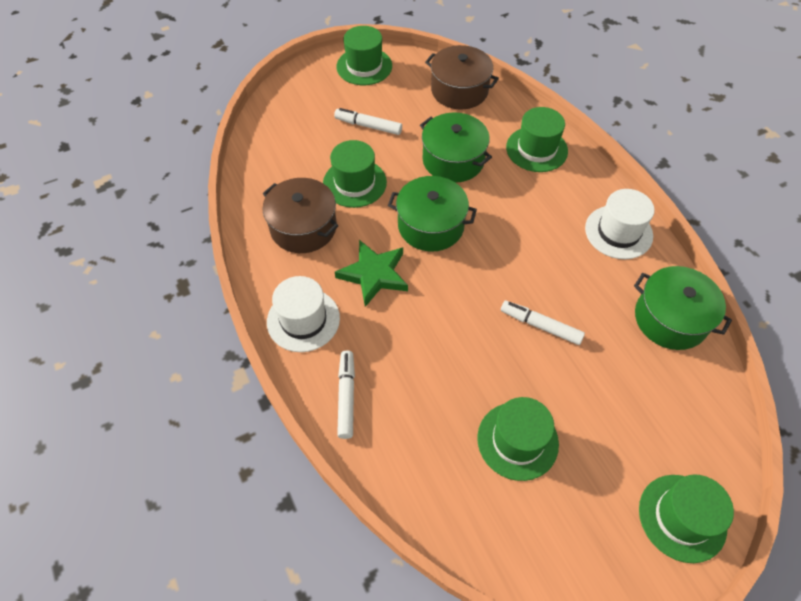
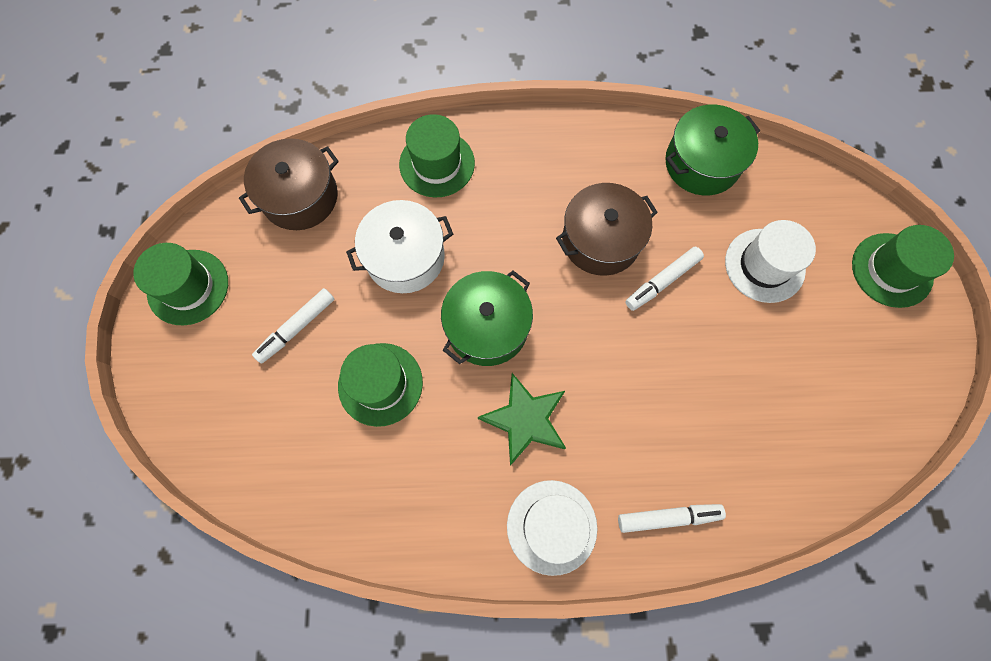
camera: 65 degrees left, 15 degrees up
brown pot [262,178,339,253] -> brown pot moved to [556,183,658,276]
white marker [337,350,355,439] -> white marker turned 150 degrees clockwise [618,504,726,533]
green pot [420,112,492,183] -> white pot [346,200,453,293]
green hat [477,397,559,481] -> none
white hat [585,189,654,259] -> white hat moved to [725,220,816,303]

